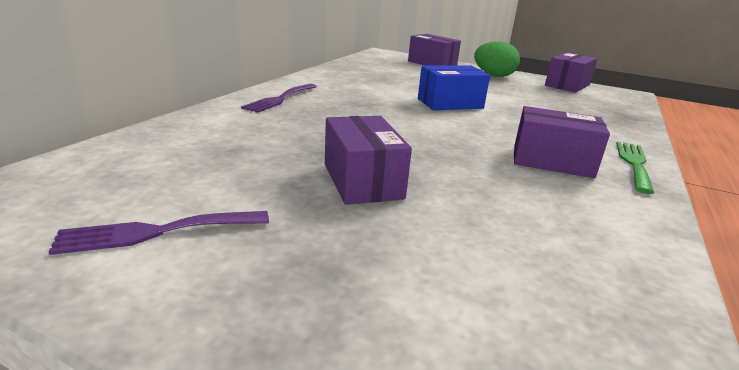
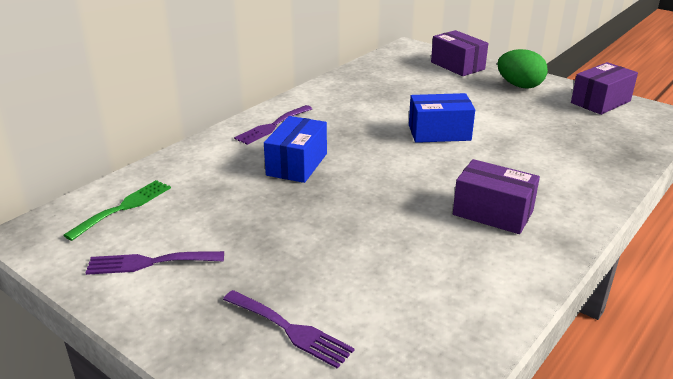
camera: 15 degrees right, 5 degrees up
purple box [325,116,412,205] -> none
green fork [616,141,654,194] -> green fork moved to [63,180,171,241]
none -> purple fork [223,290,355,369]
none -> blue box [264,116,327,183]

